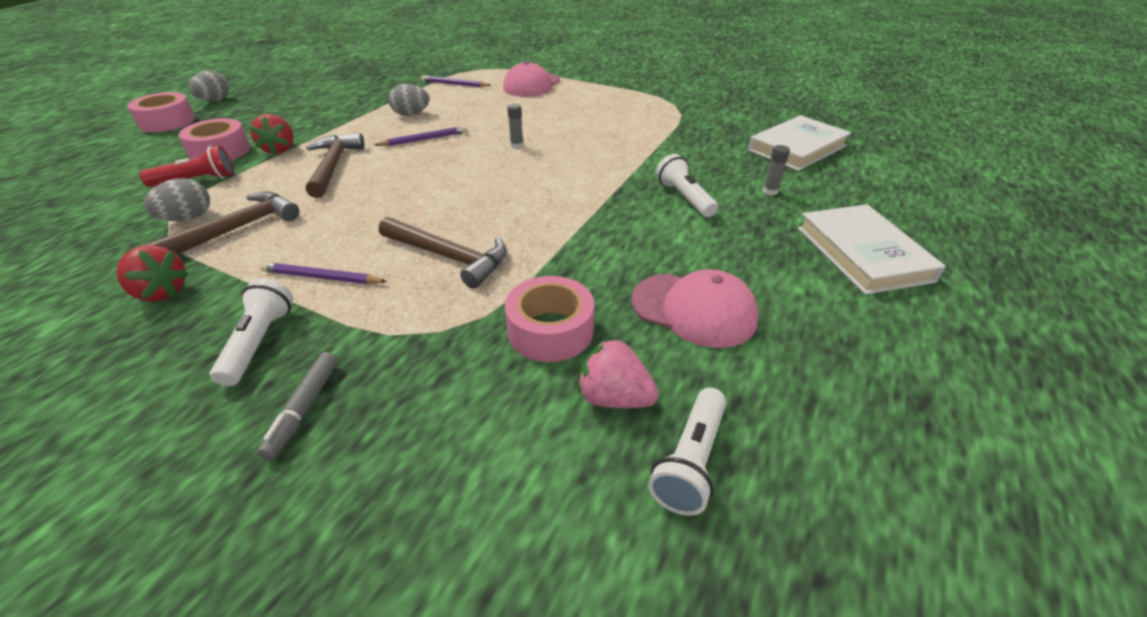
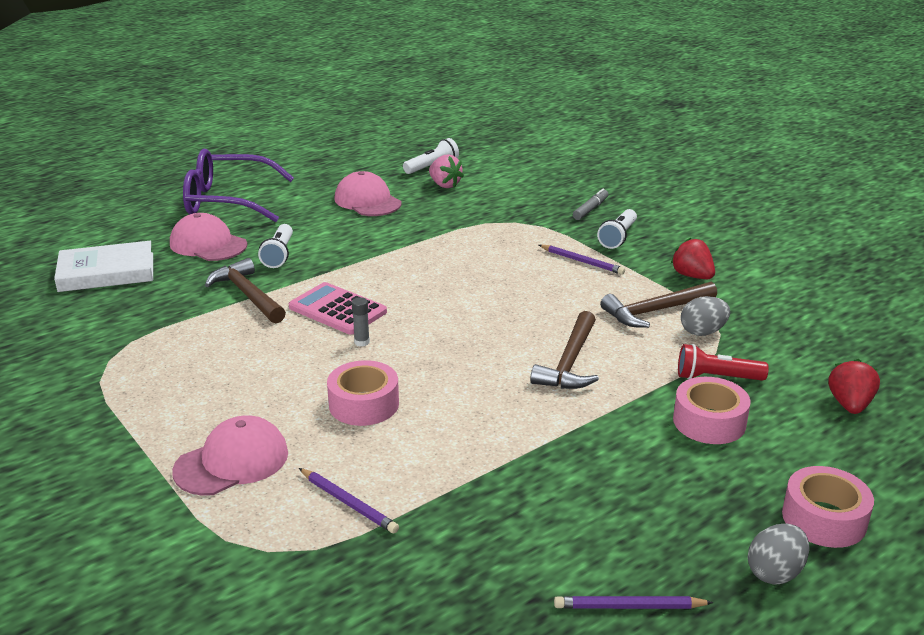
camera: 155 degrees left, 10 degrees down
red strawberry [250,114,293,154] -> red strawberry moved to [828,359,880,414]
purple pencil [375,126,467,146] -> purple pencil moved to [554,596,713,609]
brown hammer [379,217,507,289] -> brown hammer moved to [205,258,286,323]
grey egg [388,84,430,116] -> none
pink tape [505,276,594,362] -> pink tape moved to [327,360,399,426]
grey glue stick [763,145,790,196] -> pink cap [170,213,247,261]
white book [798,204,946,295] -> purple glasses [183,149,294,222]
none -> pink calculator [289,282,387,335]

